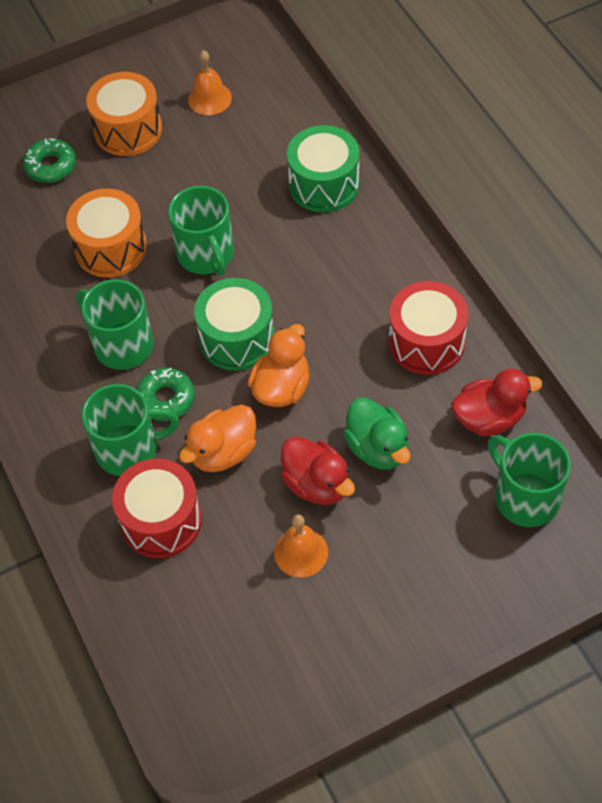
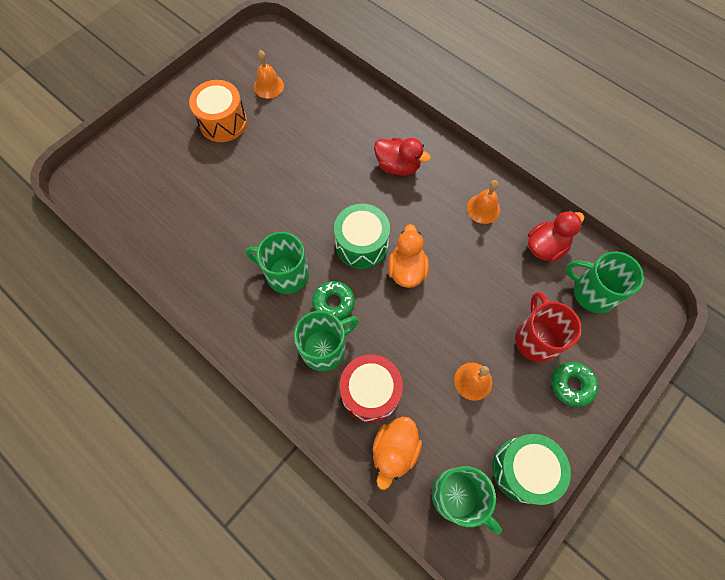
camera: 25 degrees left, 10 degrees up
green donut [23,138,76,183] -> green donut moved to [552,362,598,407]
orange drum [66,189,147,278] -> none
green mug [168,186,234,276] -> green mug moved to [432,466,502,534]
orange duck [179,405,256,472] -> orange duck moved to [372,417,422,490]
red duck [281,437,355,505] -> red duck moved to [374,138,431,175]
green drum [287,125,360,212] -> green drum moved to [492,434,571,505]
green duck [343,397,410,470] -> none
red drum [389,281,468,375] -> orange bell [467,180,500,224]
none -> red mug [515,291,582,363]

